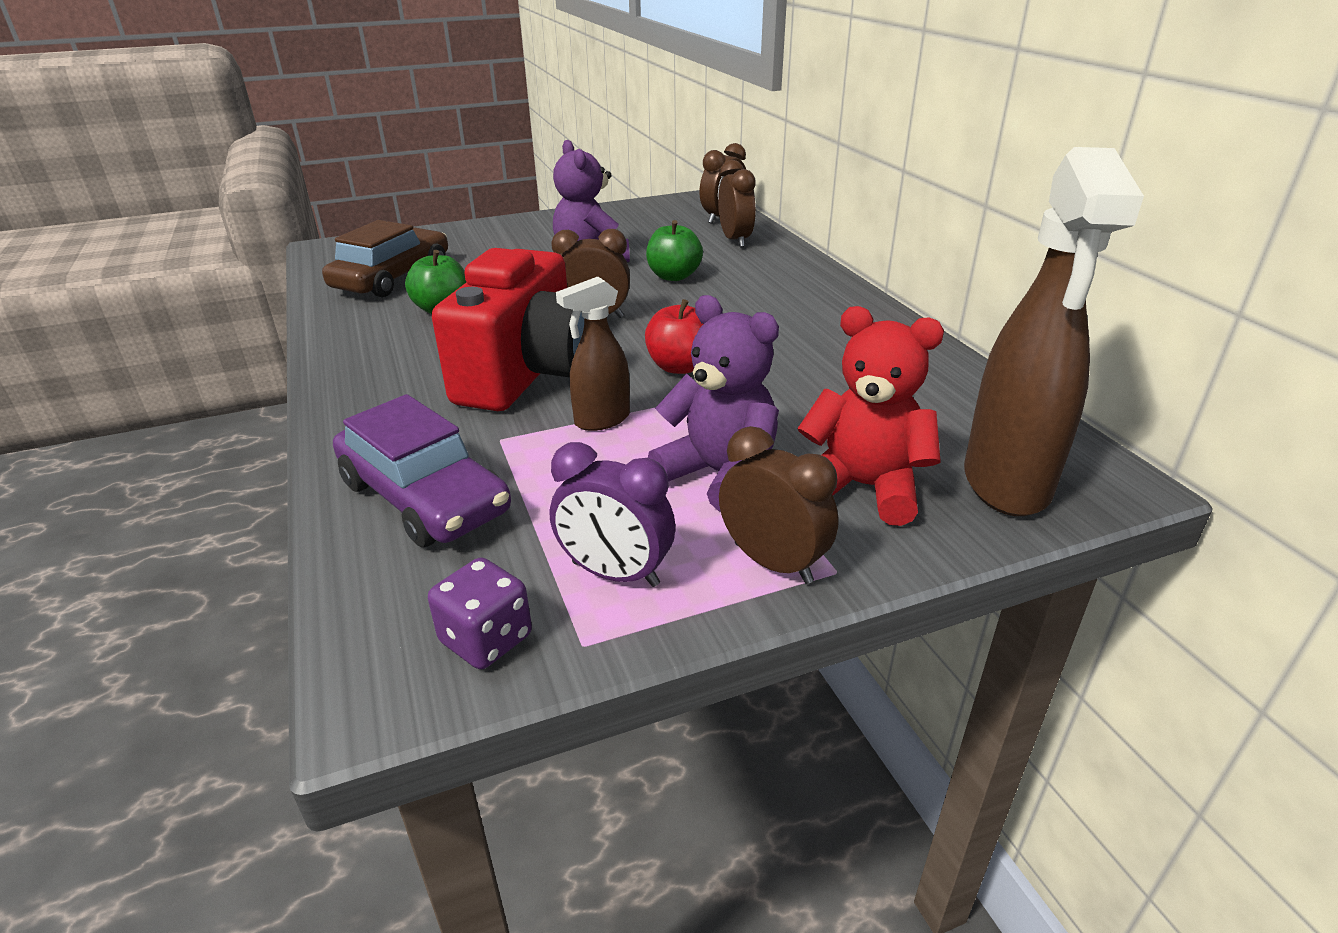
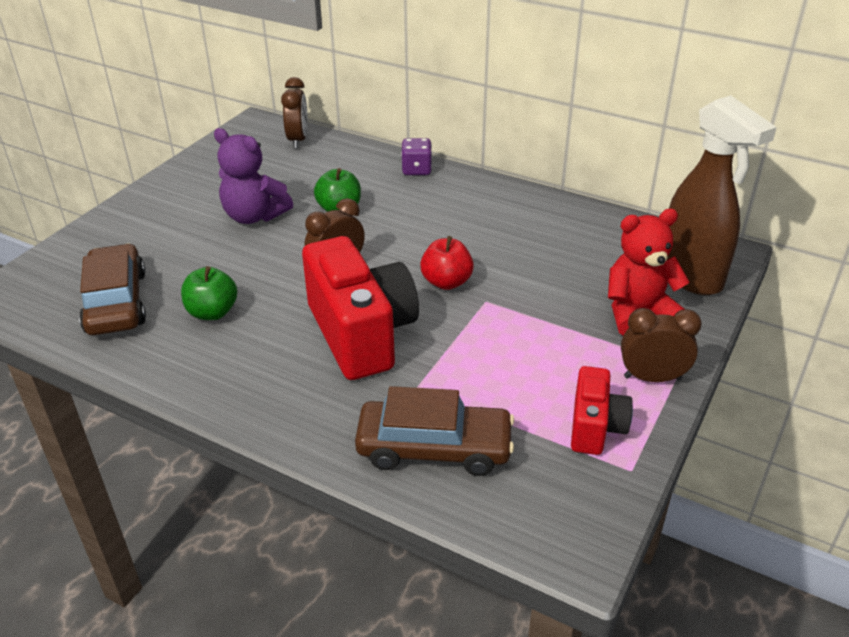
camera: 40 degrees left, 5 degrees up
purple car [333,394,511,547] -> brown car [355,386,514,476]
purple dice [428,557,532,669] -> purple dice moved to [401,138,432,175]
purple clock [550,442,675,587] -> red camera [571,366,633,455]
brown spray bottle [556,276,630,431] -> none
purple teddy bear [648,295,779,512] -> none
brown clock [718,160,756,248] -> none

